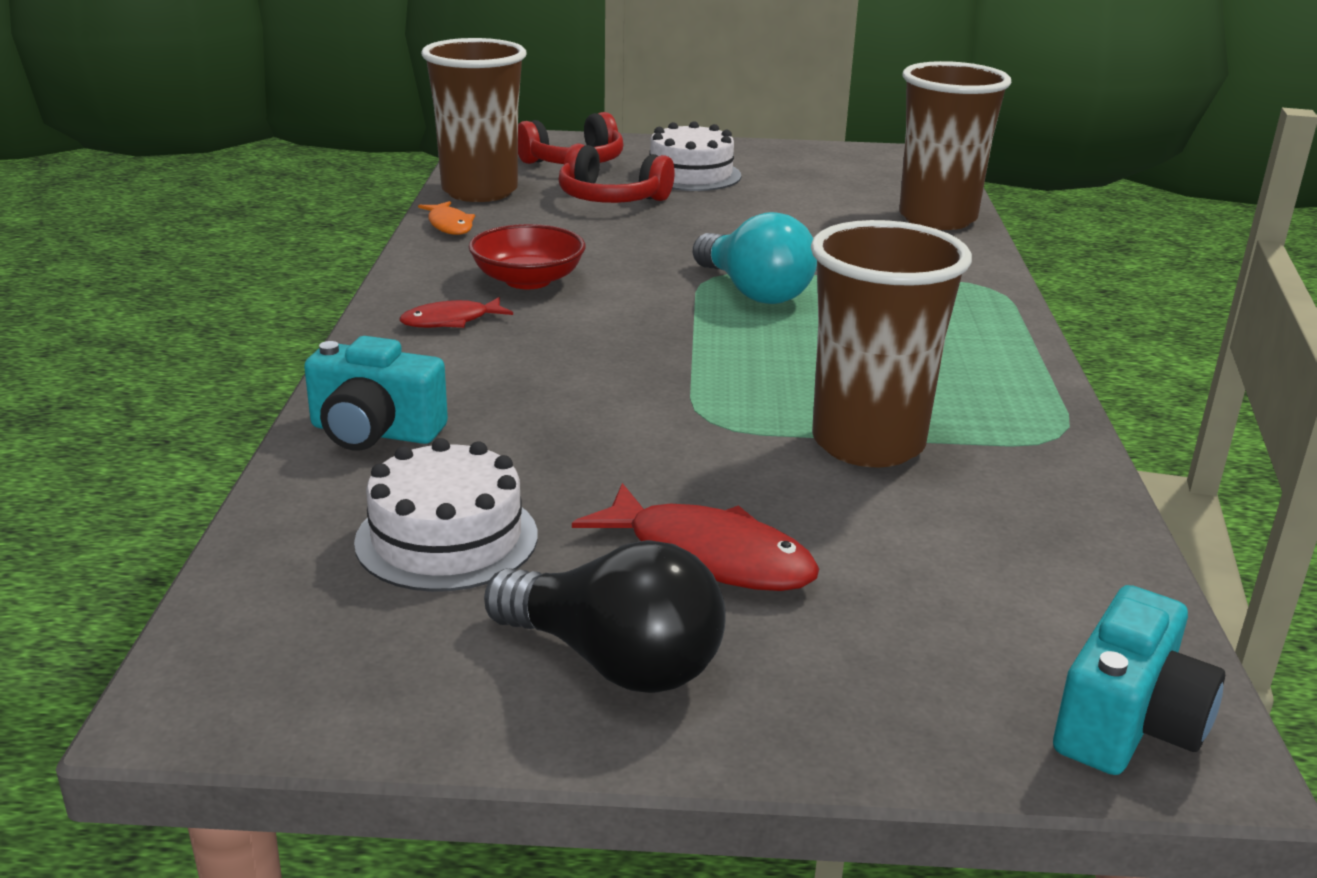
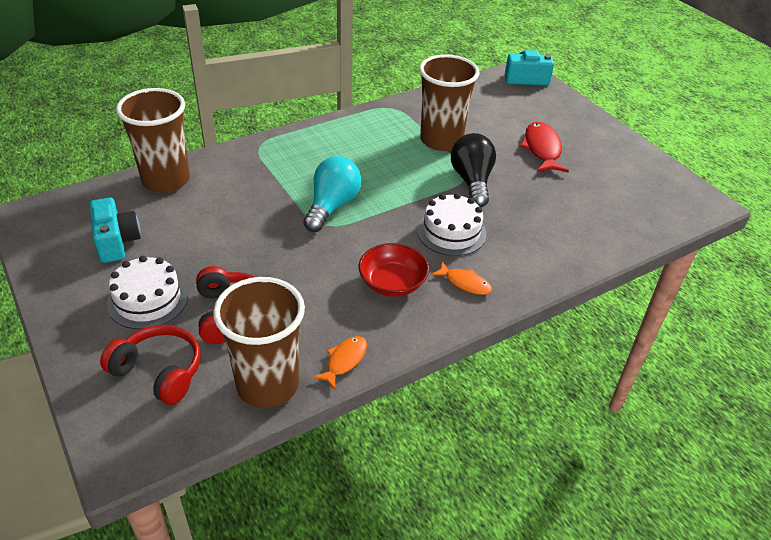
camera: 125 degrees left, 15 degrees up
turquoise camera [304,336,448,451] -> turquoise camera moved to [90,197,141,263]
white cake [354,438,538,592] -> white cake moved to [417,193,486,256]
red fish [399,297,513,328] -> orange fish [431,261,492,295]
black light bulb [484,540,726,693] -> black light bulb moved to [451,133,496,207]

